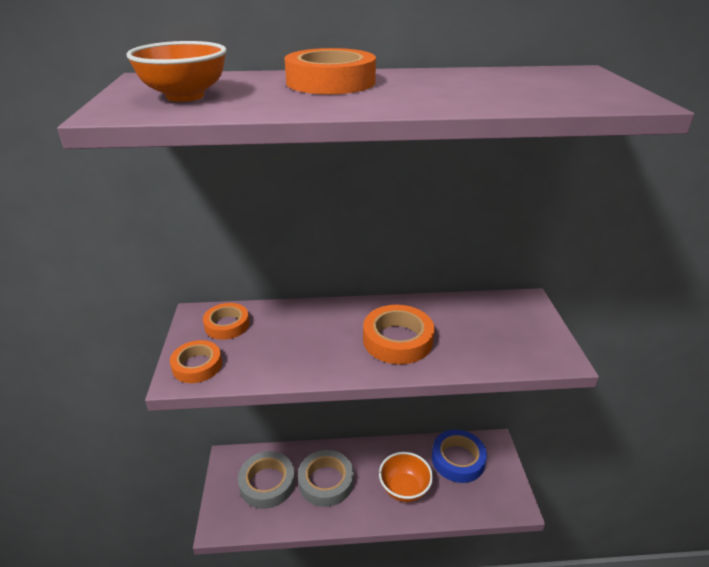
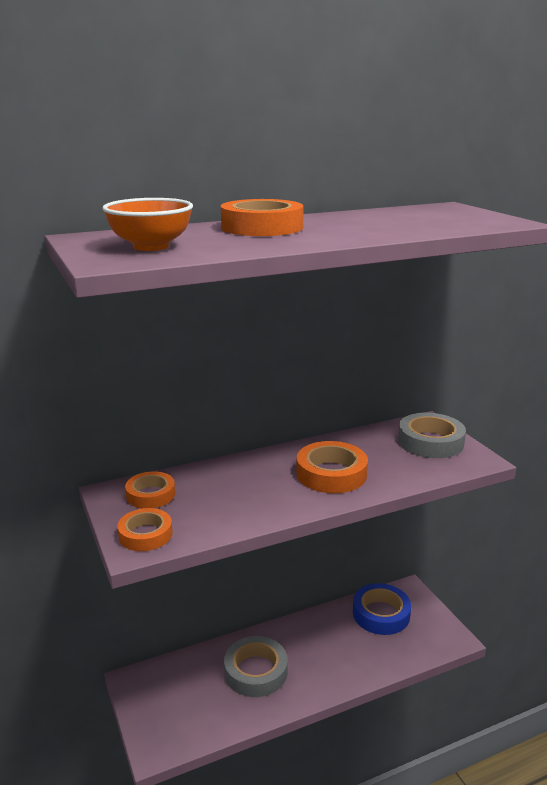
camera: 20 degrees left, 10 degrees down
grey tape [238,451,295,509] -> grey tape moved to [398,413,466,458]
orange bowl [379,452,433,502] -> none

